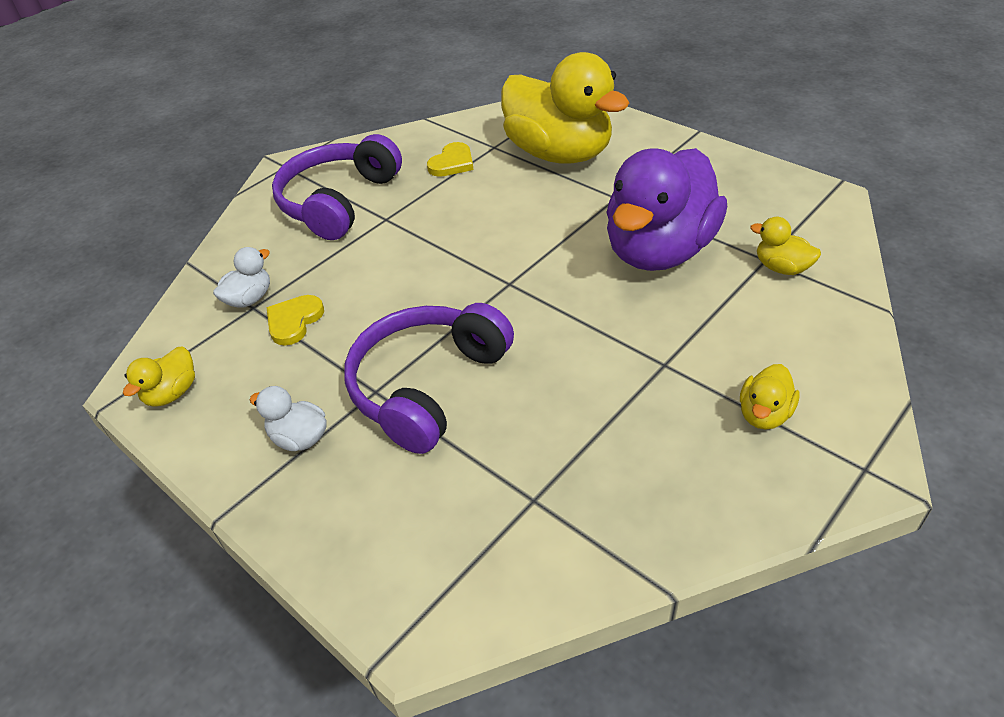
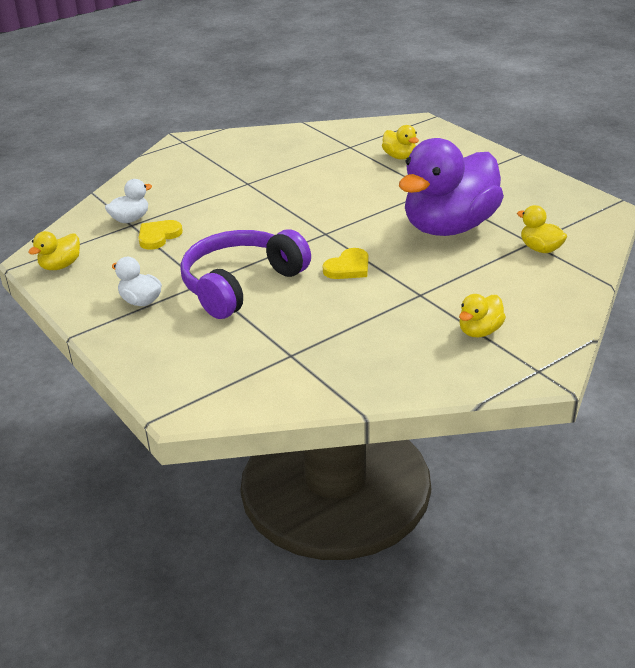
camera: 10 degrees right, 10 degrees down
purple headphones [272,134,402,240] -> none
yellow heart [427,142,473,177] -> yellow heart moved to [323,248,368,279]
yellow duck [501,52,629,164] -> yellow duck [382,125,419,160], size x0.41

